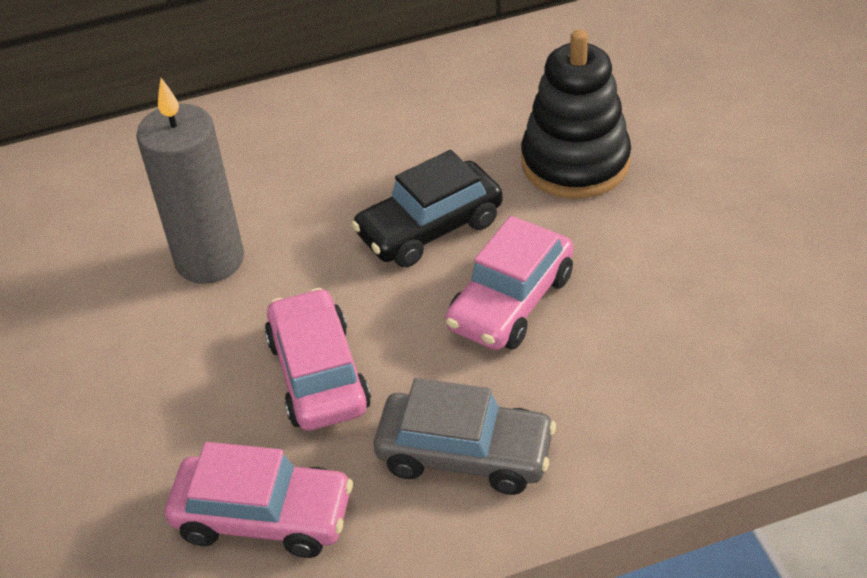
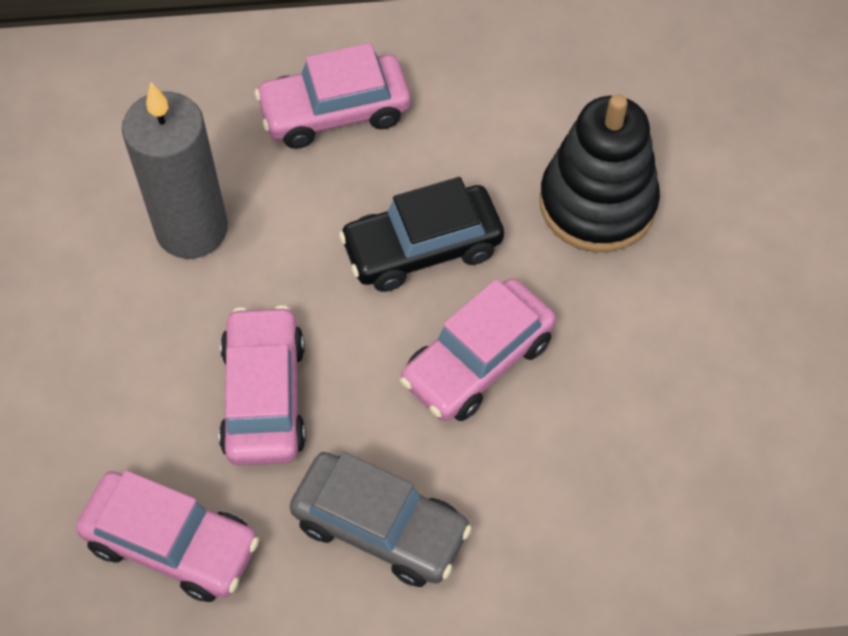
camera: 10 degrees right, 15 degrees up
none -> pink car [254,43,411,149]

